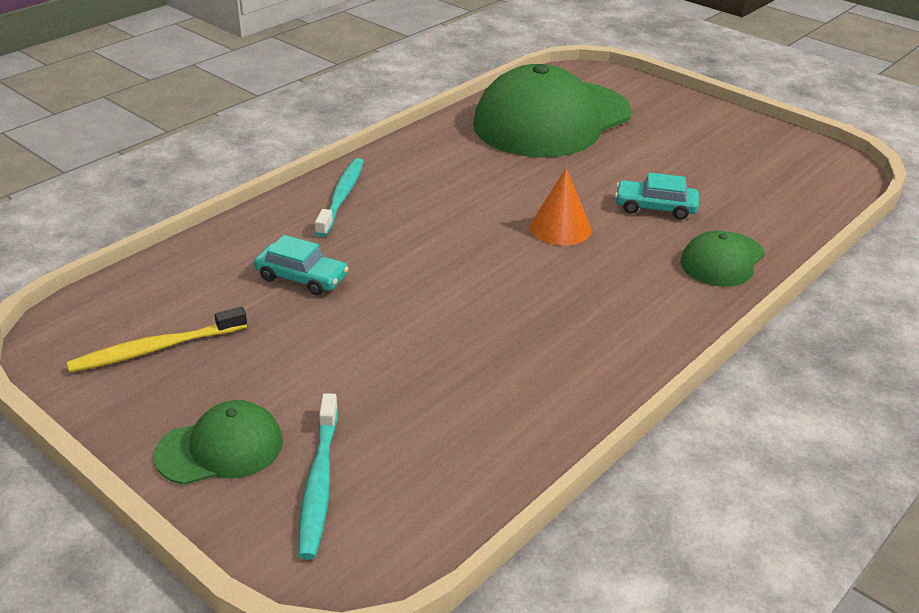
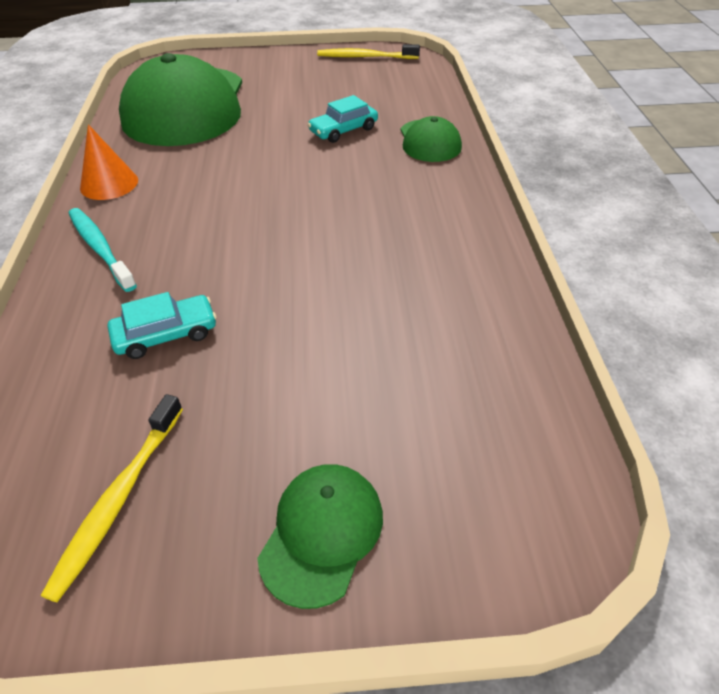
camera: 45 degrees left, 10 degrees up
turquoise toothbrush [298,394,338,559] -> none
orange cone [530,168,591,246] -> orange cone moved to [80,124,138,200]
none -> yellow toothbrush [317,44,420,59]

